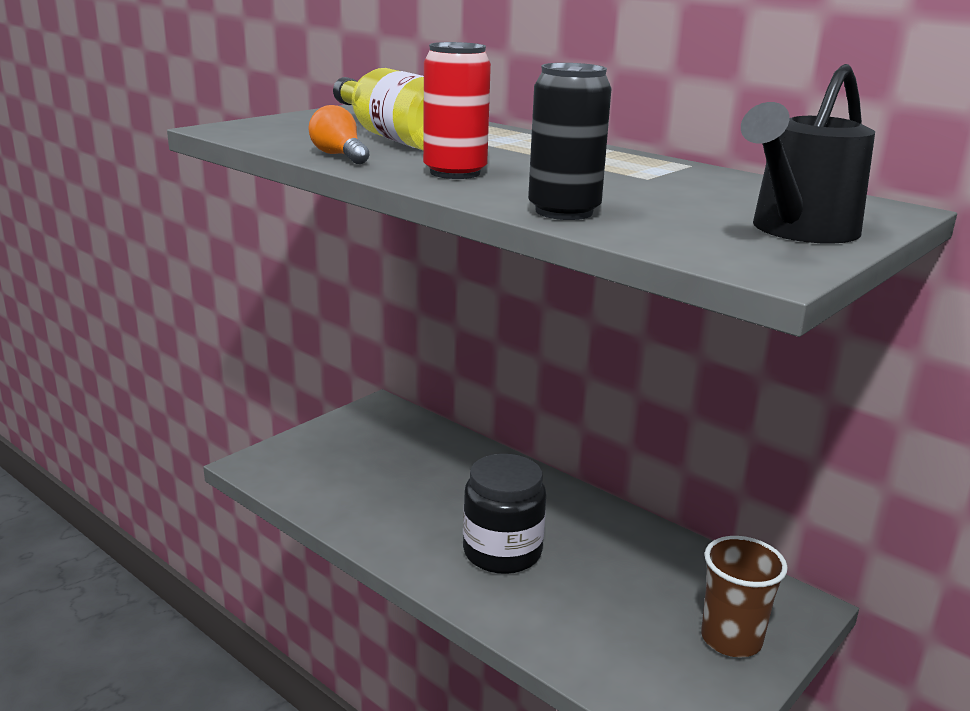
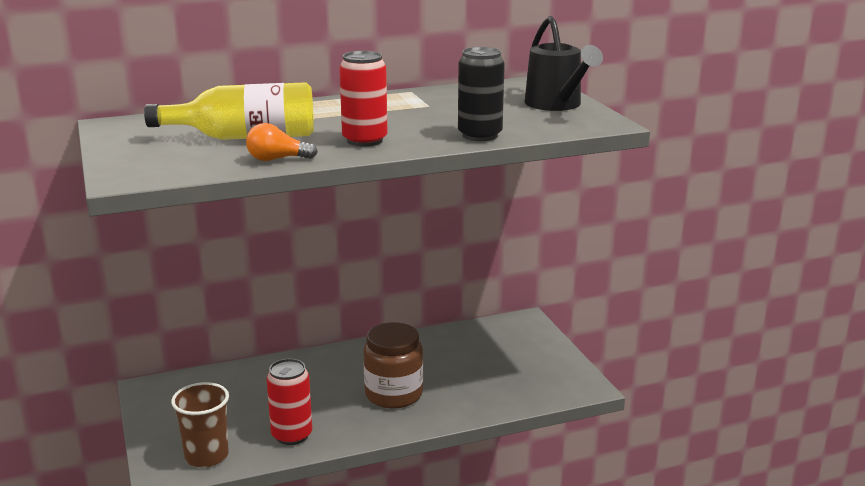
camera: 60 degrees left, 0 degrees up
black jar [463,454,546,574] -> brown jar [363,322,423,409]
brown cup [701,536,788,657] -> brown cup moved to [171,382,229,467]
none -> red can [267,359,312,445]

